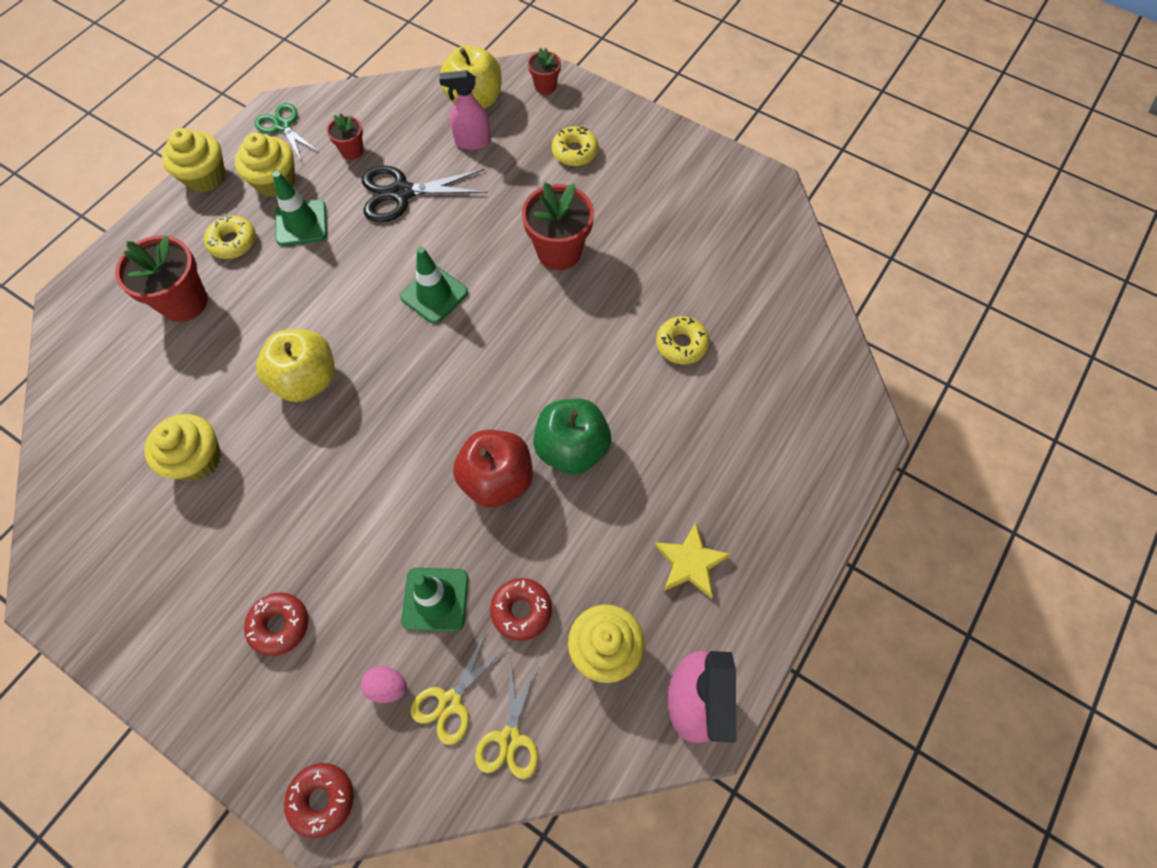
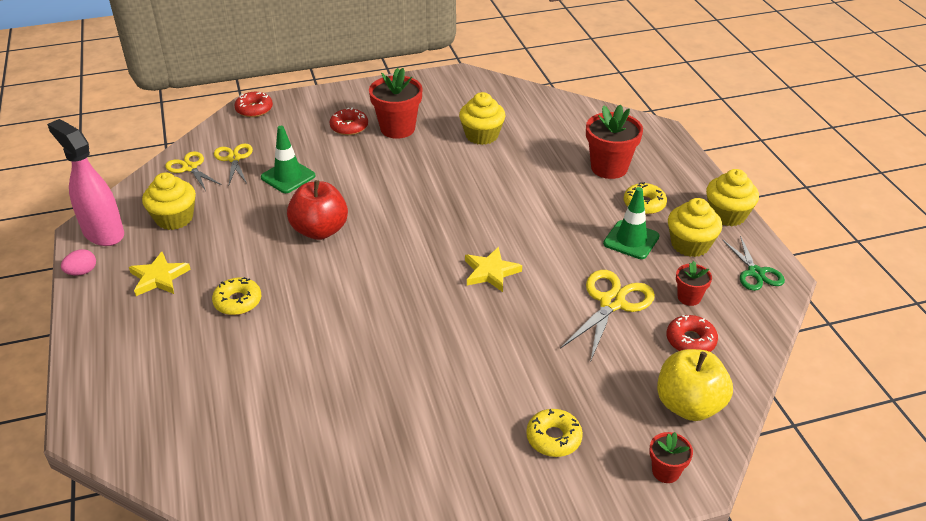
camera: 130 degrees right, 25 degrees down
green scissors [255,103,319,160] -> green scissors turned 75 degrees clockwise [722,236,785,291]
yellow apple [256,329,335,402] -> none
pink egg [361,666,407,703] -> pink egg moved to [61,249,96,275]
black scissors [362,166,488,222] -> yellow scissors [560,270,655,362]
green traffic cone [400,247,468,324] -> yellow star [465,247,522,292]
pink spray bottle [439,70,491,150] -> none
red donut [490,578,552,641] -> red donut moved to [666,315,718,352]
red flower pot [522,182,594,270] -> red flower pot moved to [369,68,423,139]
green apple [533,398,611,475] -> none
yellow donut [656,316,710,365] -> yellow donut moved to [212,277,261,315]

